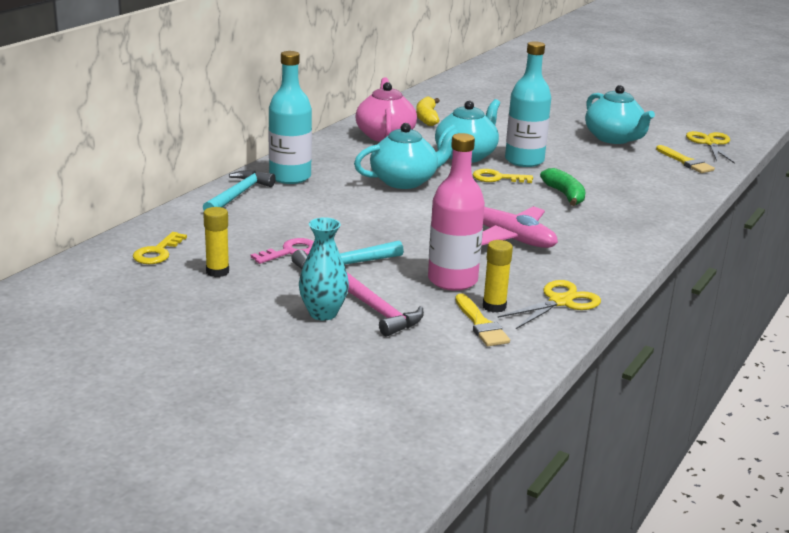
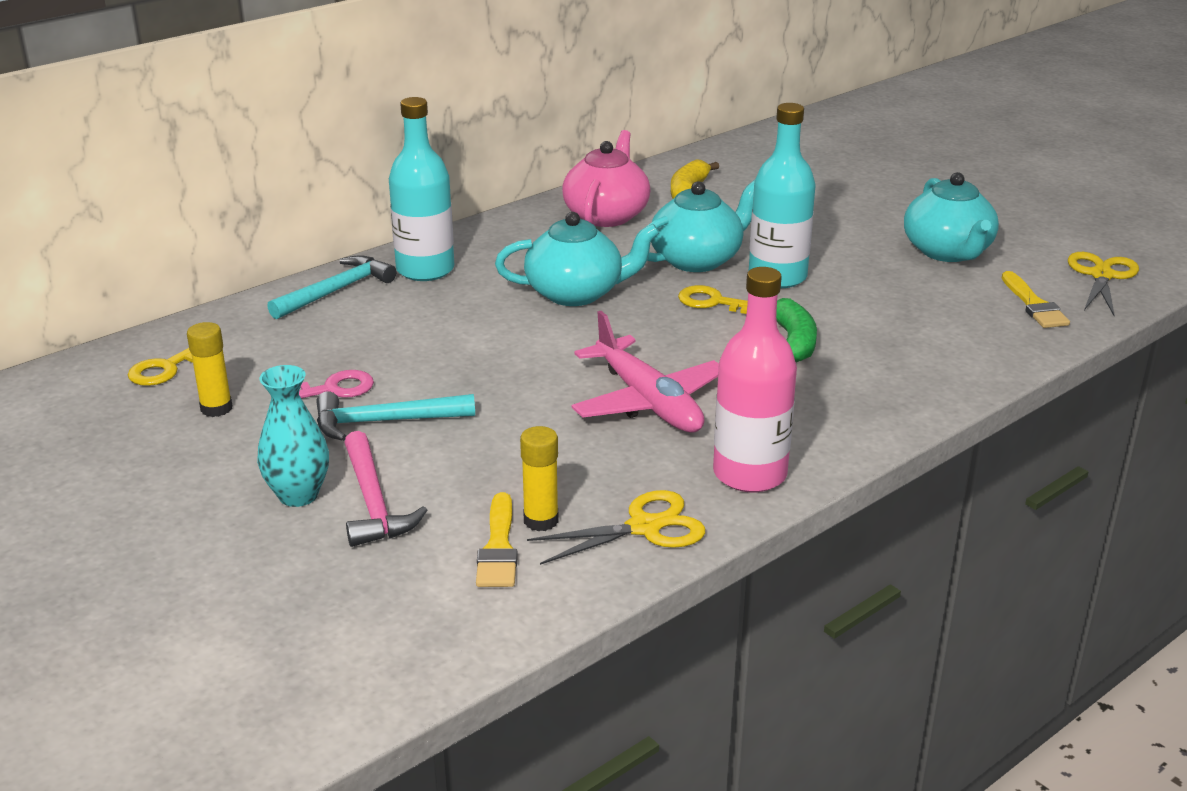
camera: 20 degrees right, 5 degrees up
pink bottle [428,133,485,291] -> pink bottle moved to [713,267,797,492]

